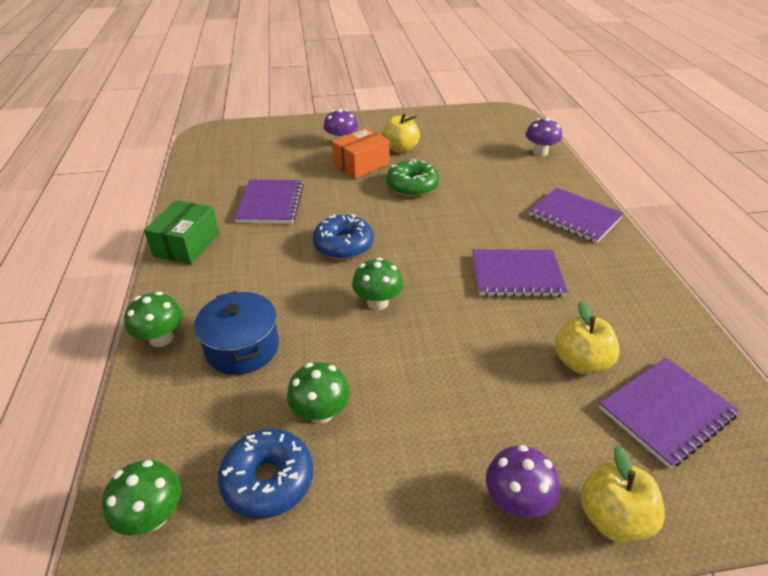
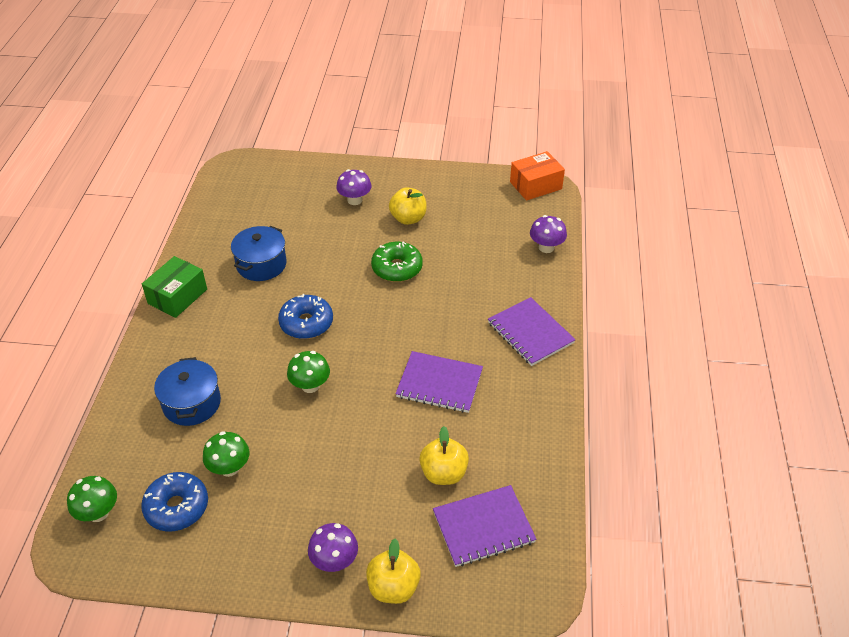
camera: 15 degrees right, 5 degrees up
green mushroom [124,292,183,347] -> none
purple notebook [234,180,304,224] -> blue pot [231,226,287,281]
orange box [332,128,390,179] -> orange box moved to [510,151,565,201]

